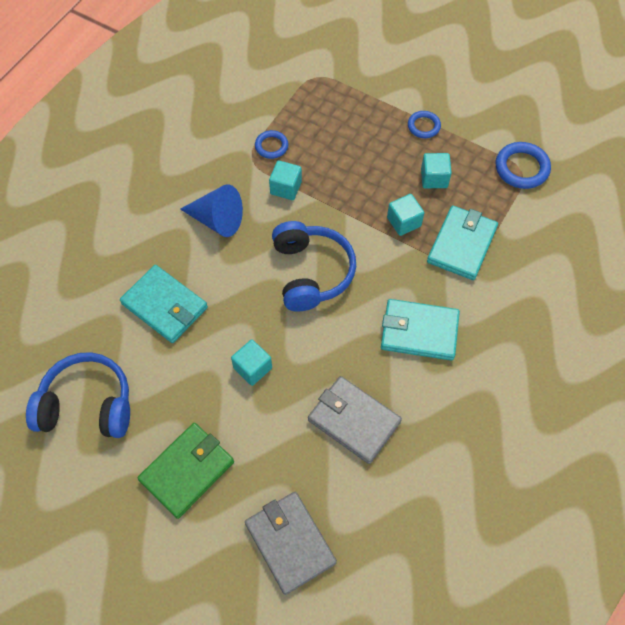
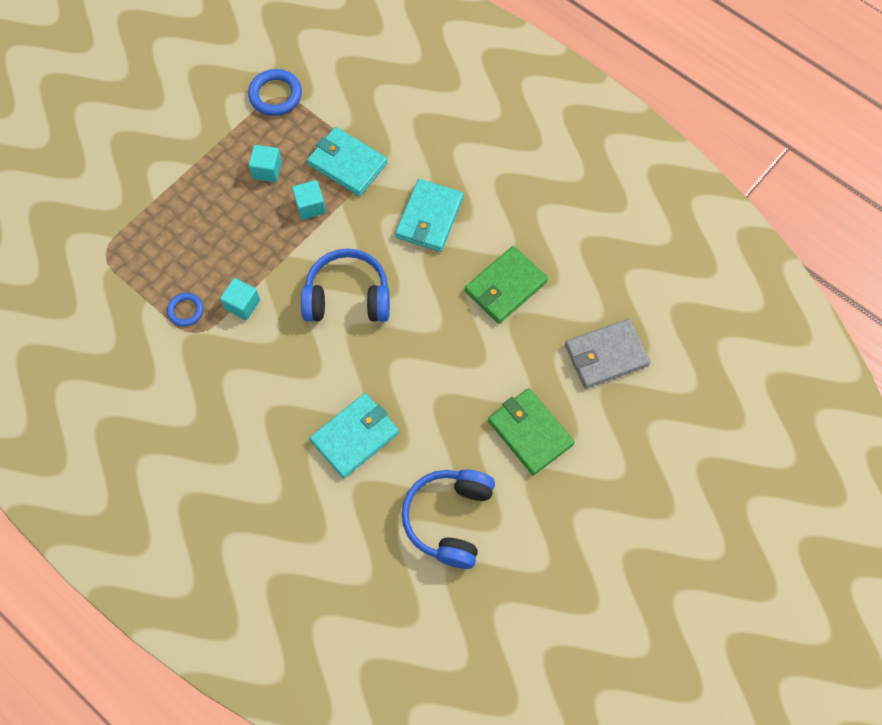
camera: 80 degrees left, 5 degrees up
blue cone [180,184,243,237] -> none
turquoise cube [231,339,272,386] -> none
grey wallet [308,376,402,464] -> green wallet [465,246,548,324]
blue ring [408,111,441,138] -> none

